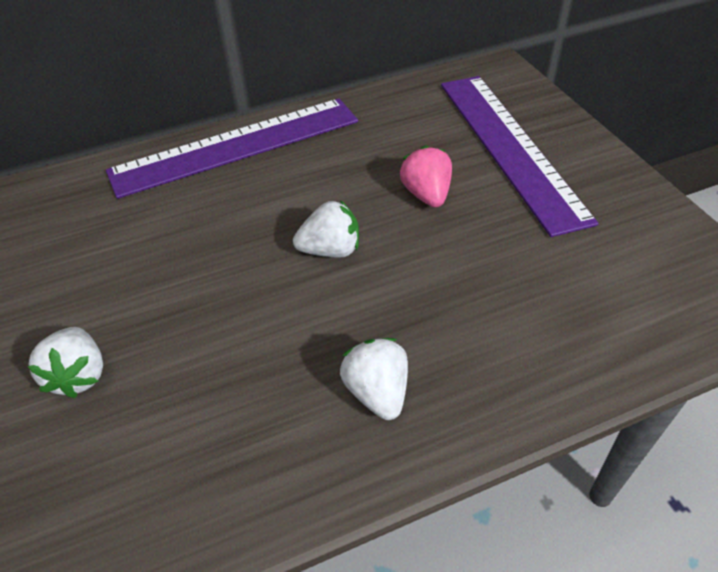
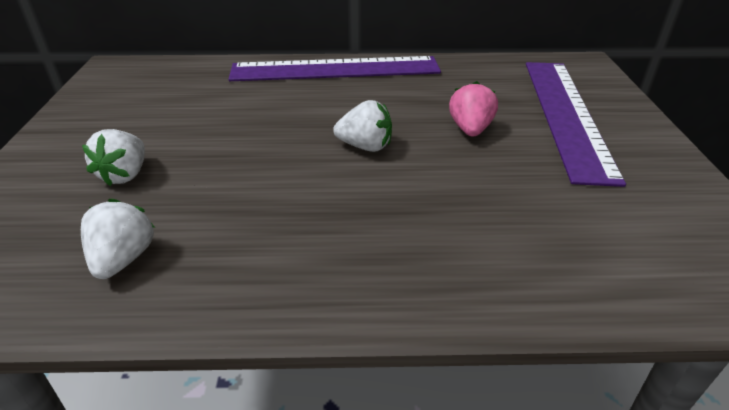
camera: 20 degrees right, 10 degrees down
white strawberry [340,338,408,420] -> white strawberry moved to [81,199,155,279]

